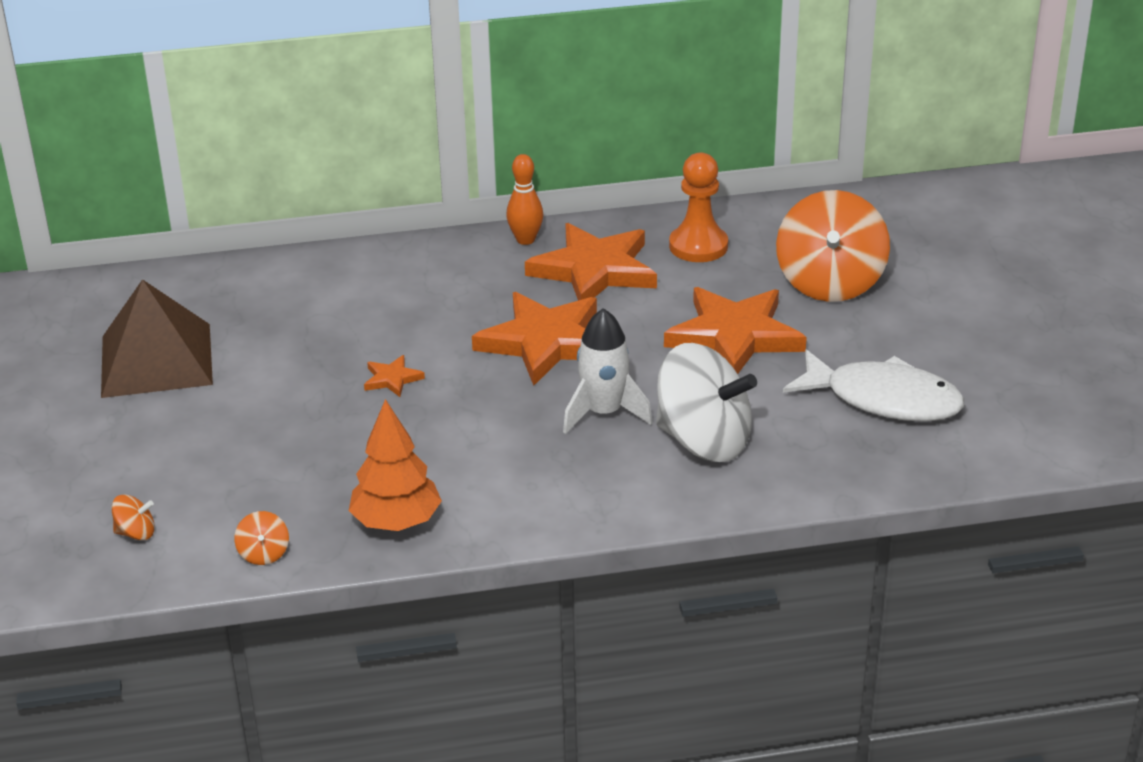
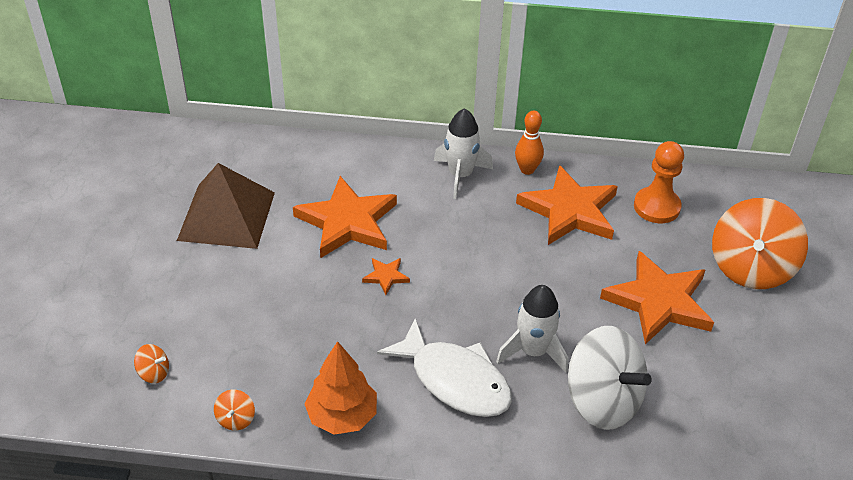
camera: 15 degrees right, 10 degrees up
orange star [472,292,597,386] -> orange star moved to [293,176,397,258]
white fish [783,349,964,422] -> white fish moved to [377,318,512,417]
none -> white rocket [434,108,493,199]

